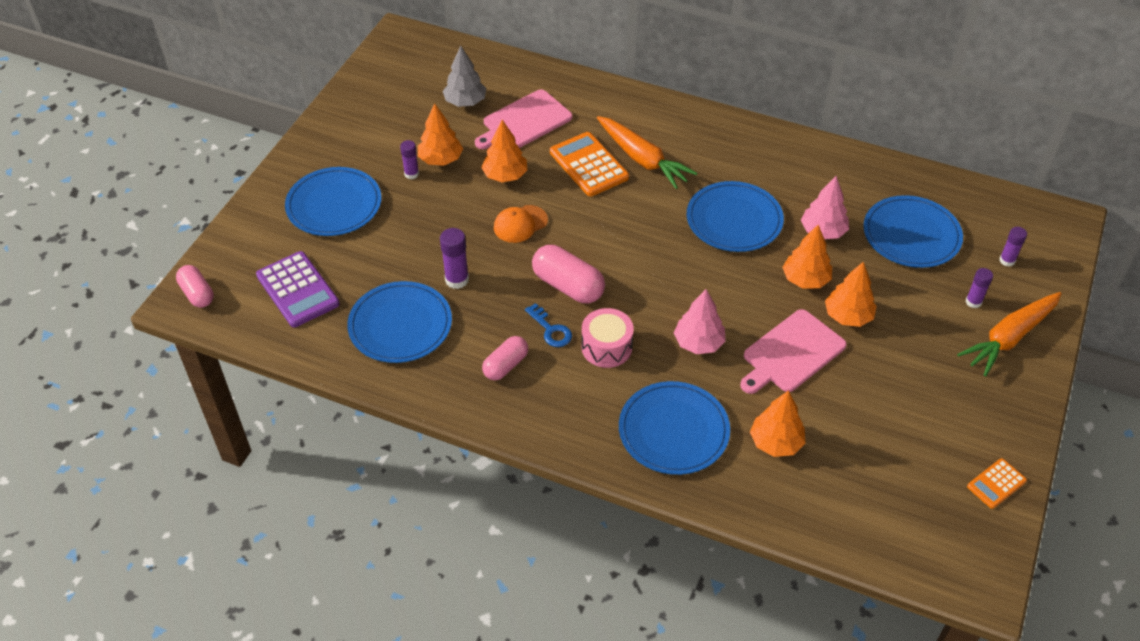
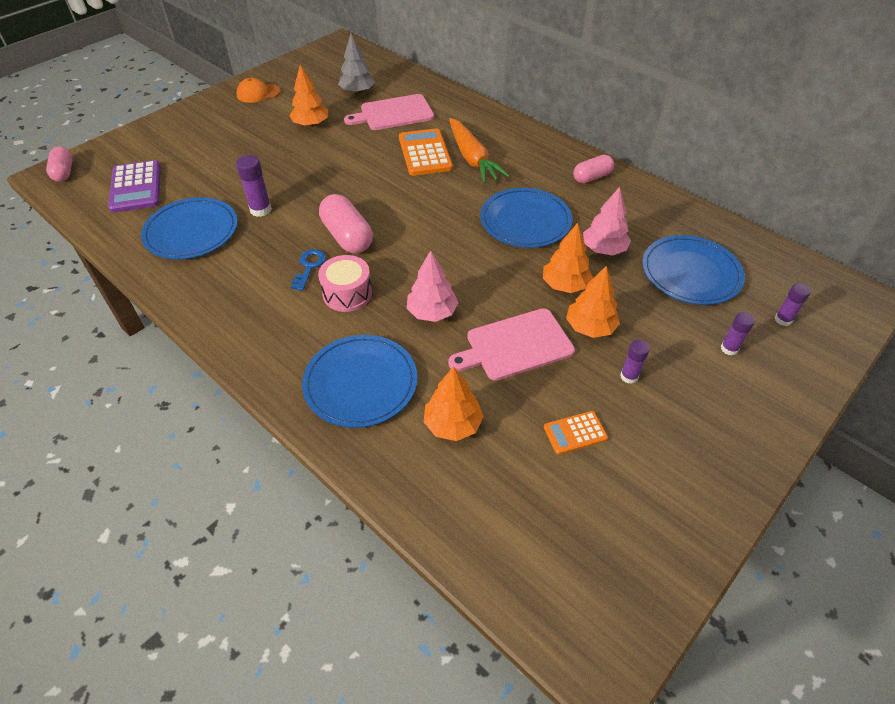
camera: 20 degrees right, 0 degrees up
blue plate [285,167,382,236] -> none
purple glue stick [400,140,419,179] -> purple glue stick moved to [620,340,650,384]
orange tree [481,120,527,182] -> none
pink capsule [482,336,528,380] -> pink capsule moved to [573,155,614,183]
orange cap [494,205,548,243] -> orange cap moved to [236,78,281,103]
blue key [525,303,572,347] -> blue key turned 150 degrees counterclockwise [291,249,326,291]
orange carrot [957,292,1061,377] -> none
orange calculator [967,458,1027,509] -> orange calculator moved to [544,411,608,455]

